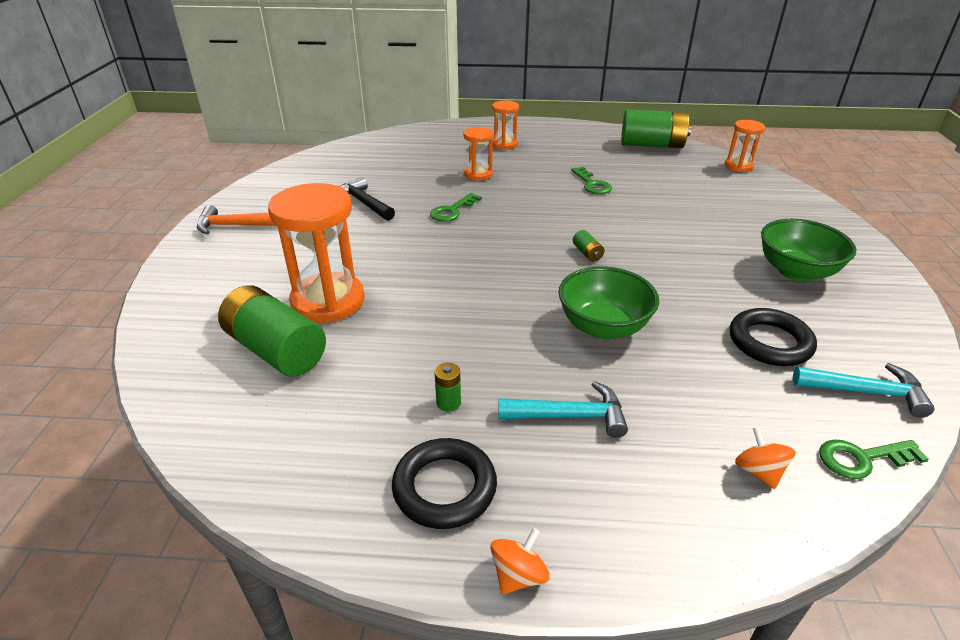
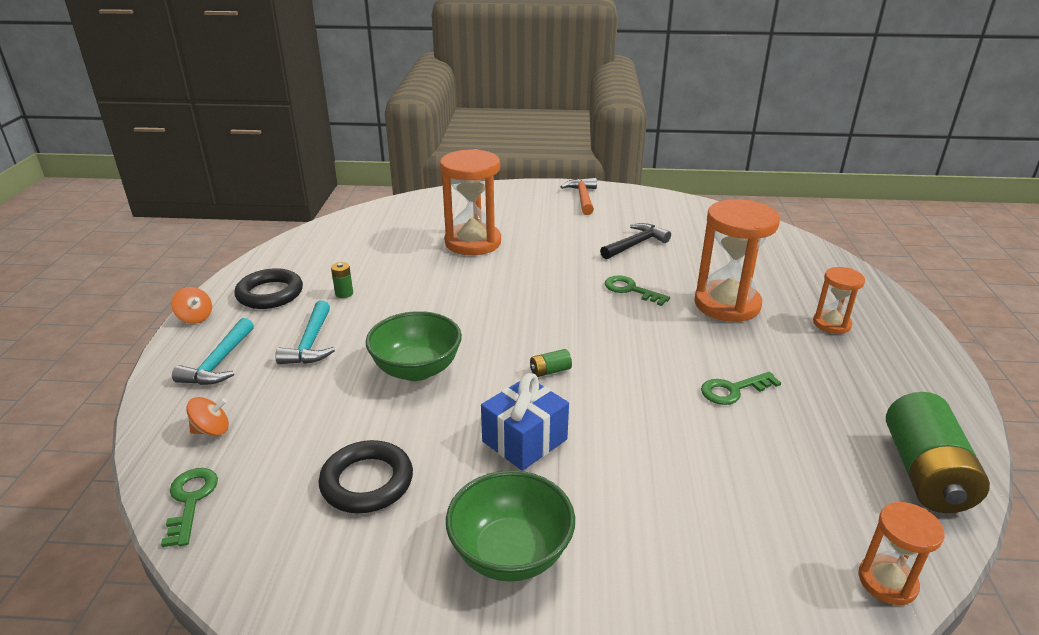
camera: 90 degrees right, 5 degrees down
green battery [218,285,326,377] -> none
orange hourglass [464,127,493,181] -> orange hourglass [694,199,780,322], size x1.87
turquoise hammer [793,363,934,418] -> turquoise hammer moved to [172,318,254,385]
none -> blue gift [481,373,569,471]

